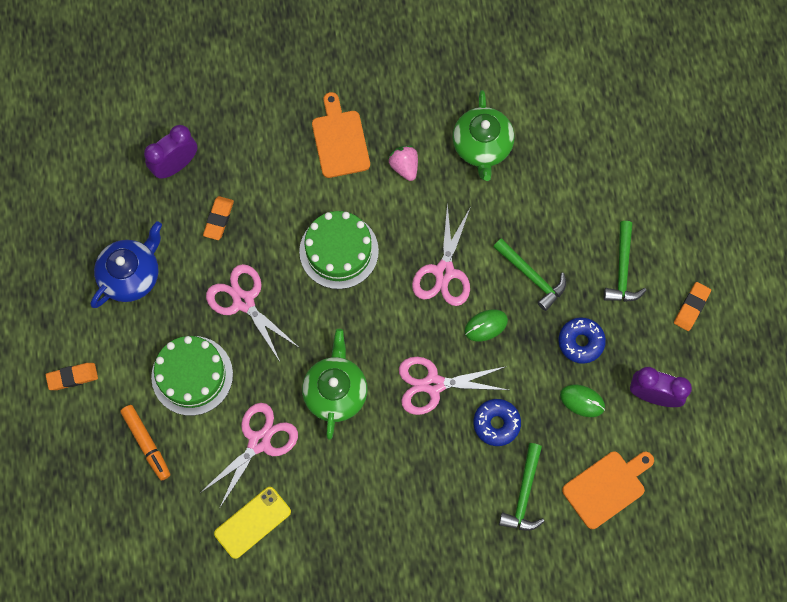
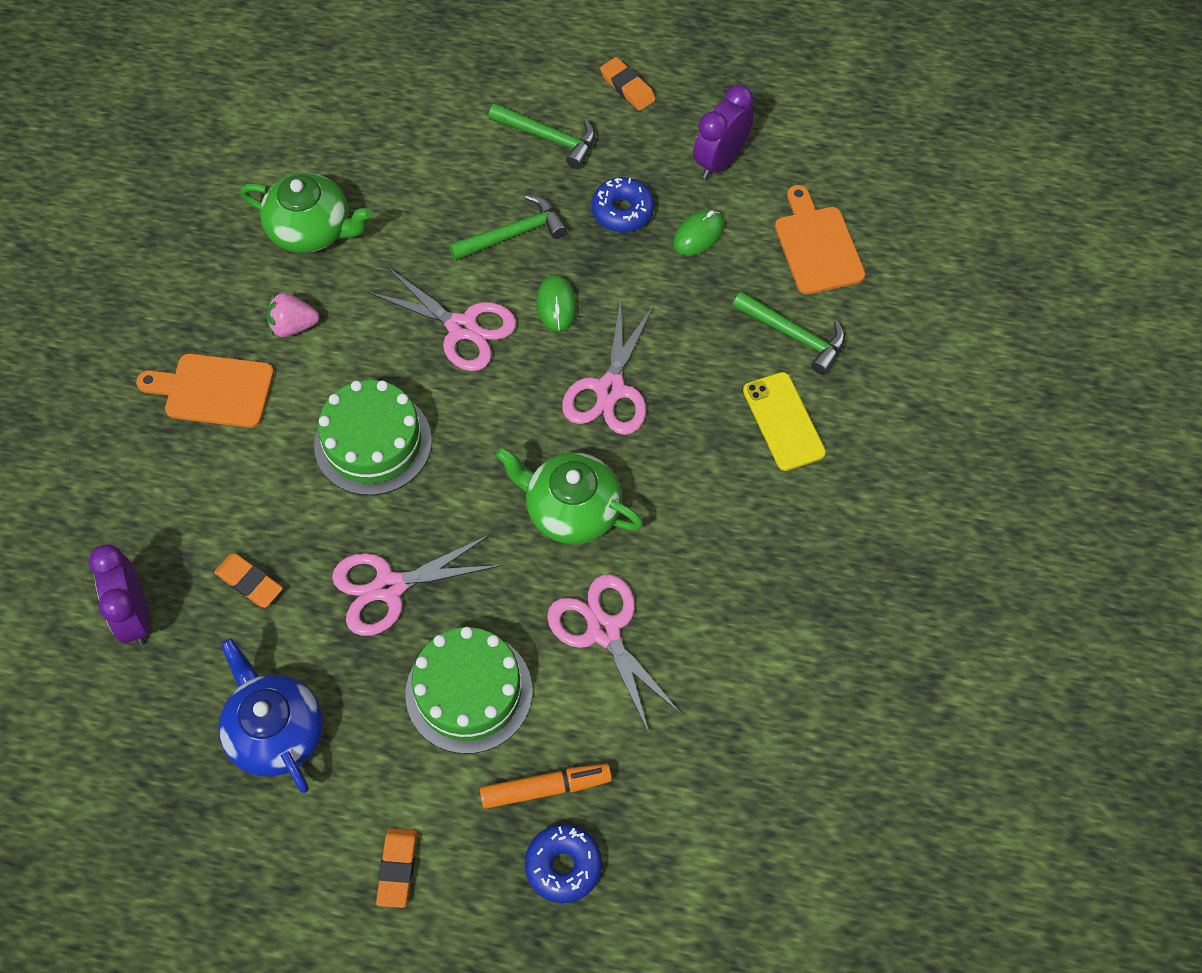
camera: 70 degrees left, 10 degrees down
yellow phone [214,487,291,559] -> yellow phone moved to [743,372,826,471]
blue donut [473,399,521,446] -> blue donut moved to [525,824,602,903]

